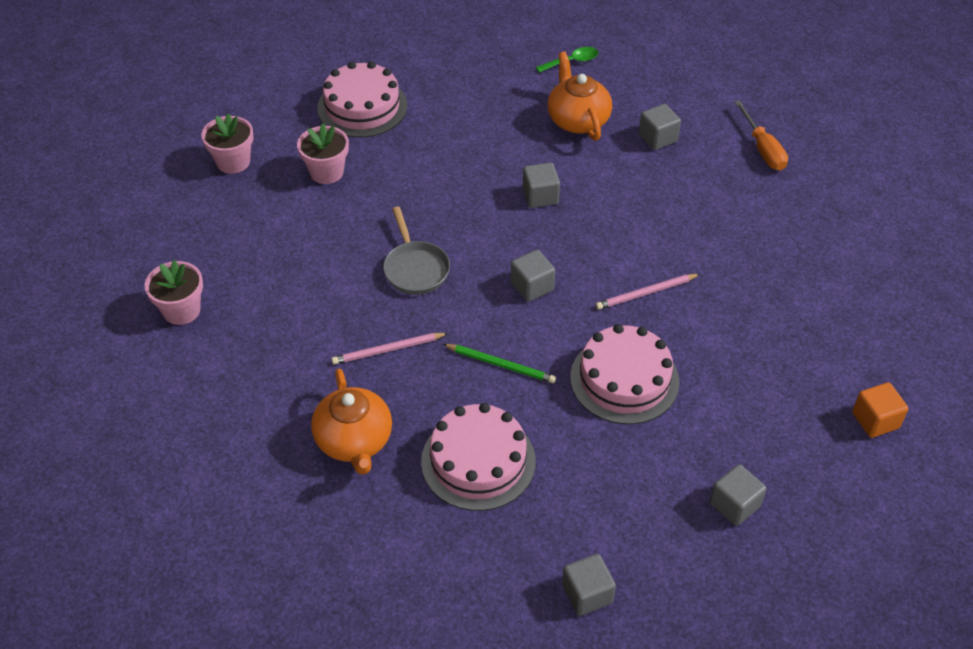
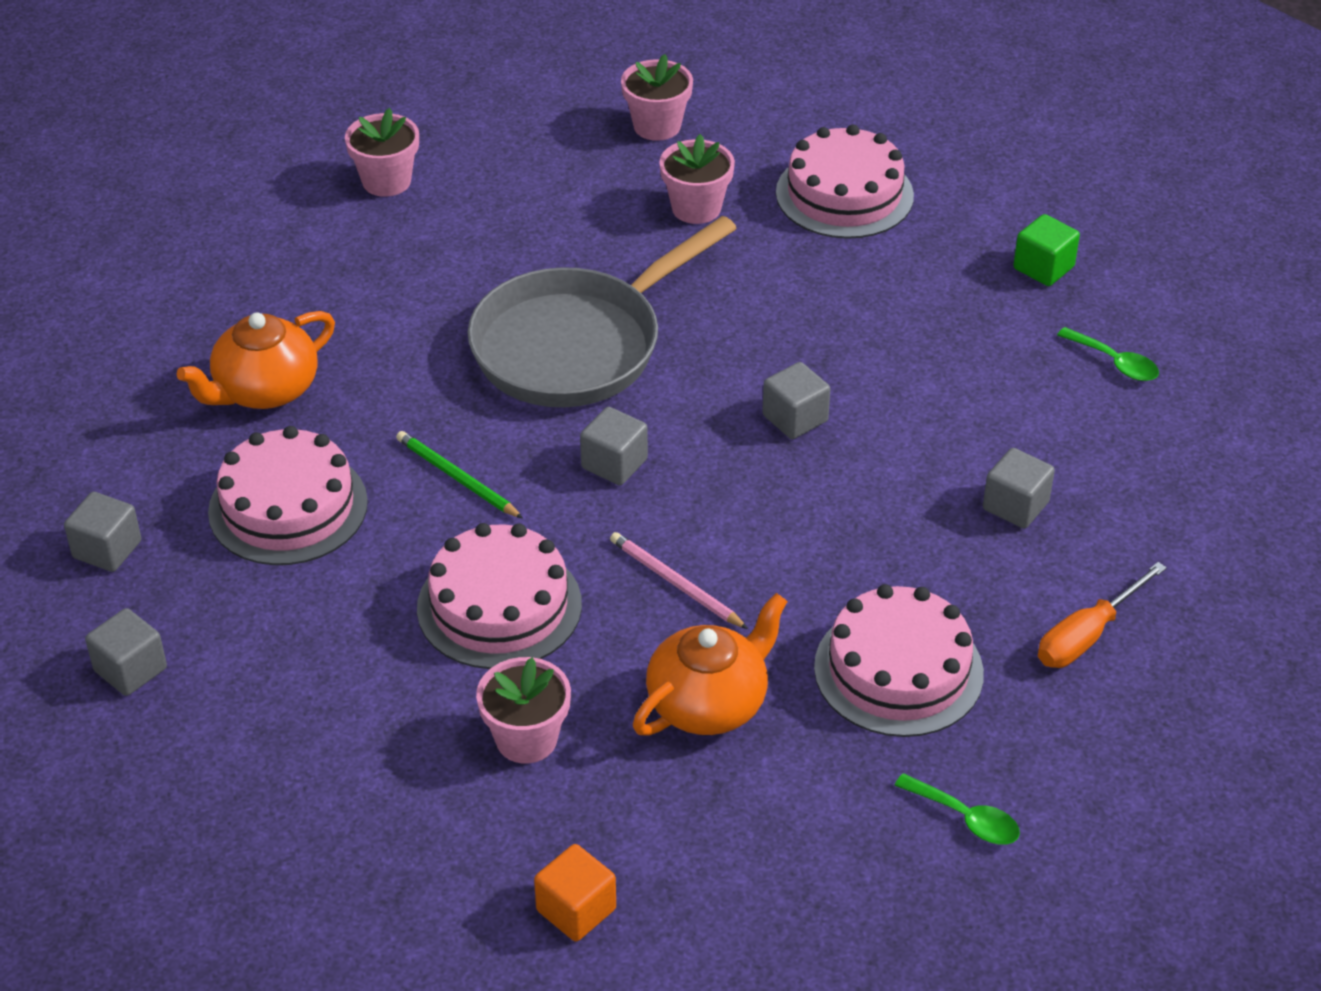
camera: 65 degrees right, 5 degrees down
pink pencil [332,333,448,365] -> none
grey pan [383,207,450,295] -> grey pan [468,216,737,407], size x1.94
green pencil [443,344,556,383] -> green pencil turned 135 degrees clockwise [396,431,523,519]
orange teapot [548,52,612,141] -> orange teapot moved to [633,593,788,736]
grey cube [710,464,767,526] -> grey cube moved to [64,492,141,572]
none -> pink flower pot [476,657,571,763]
none -> pink cake [814,584,984,737]
none -> green spoon [894,773,1020,845]
none -> green cube [1013,214,1080,286]

